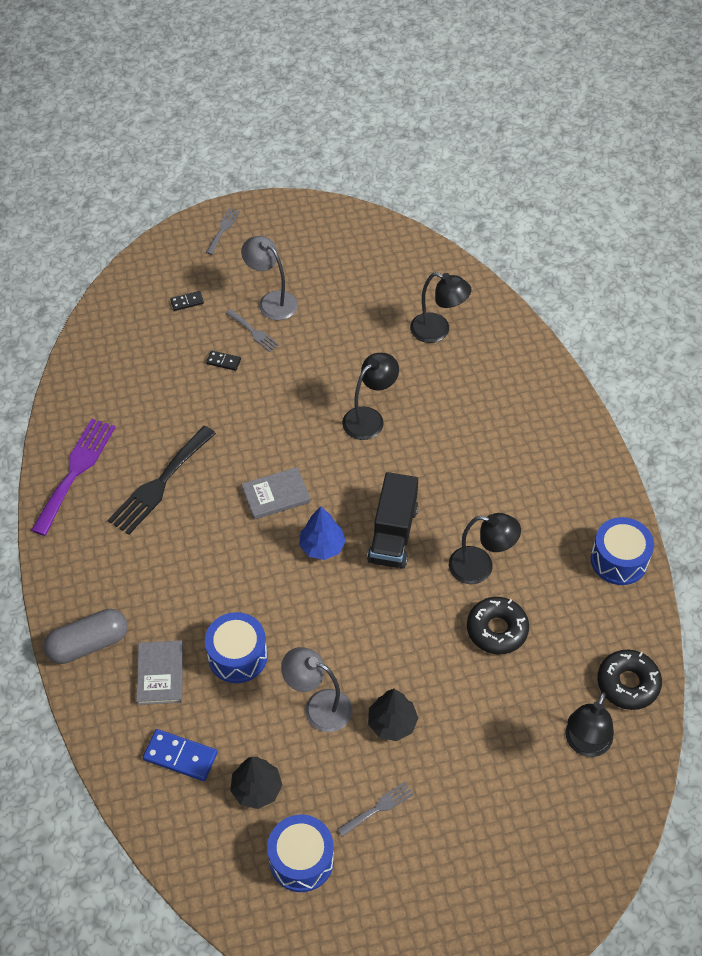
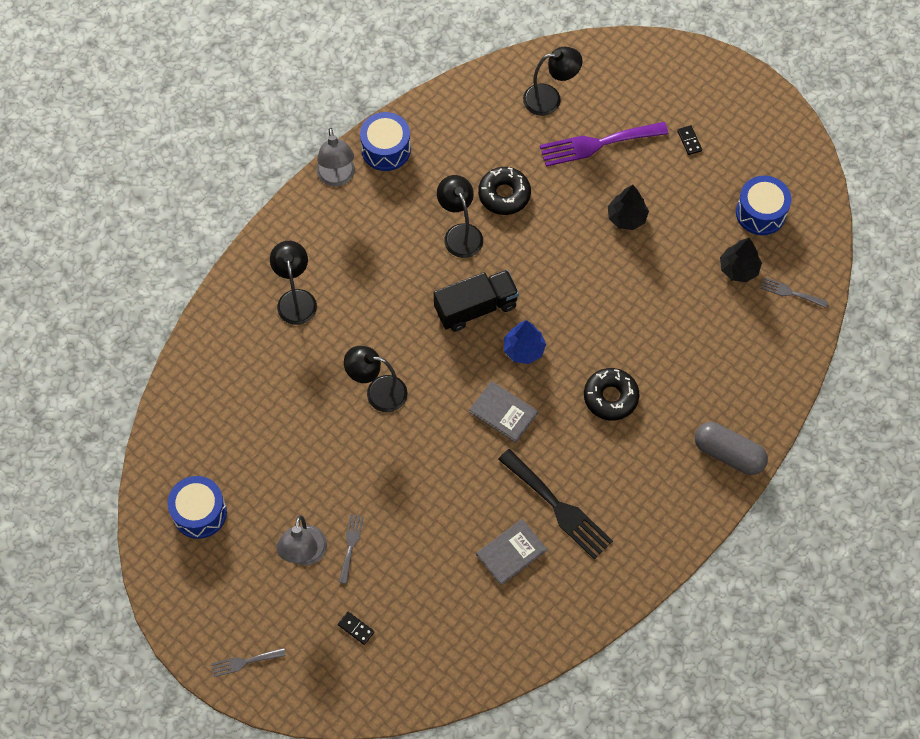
camera: 125 degrees left, 10 degrees up
purple fork [31,419,116,536] -> purple fork moved to [540,122,668,166]
black fork [108,426,216,535] -> black fork turned 45 degrees clockwise [498,449,613,559]
grey book [136,641,183,705] -> grey book moved to [476,519,547,585]
blue domino [143,729,217,781] -> none
blue drum [205,612,268,683] -> blue drum moved to [168,476,227,539]
black domino [206,351,241,371] -> black domino moved to [677,125,702,155]
grey lamp [281,647,352,732] -> grey lamp moved to [317,128,355,186]
grey fork [337,782,414,837] -> grey fork moved to [760,277,828,308]
black lamp [410,272,472,343] -> black lamp moved to [270,241,317,325]
black donut [597,650,662,710] -> black donut moved to [584,368,639,421]

